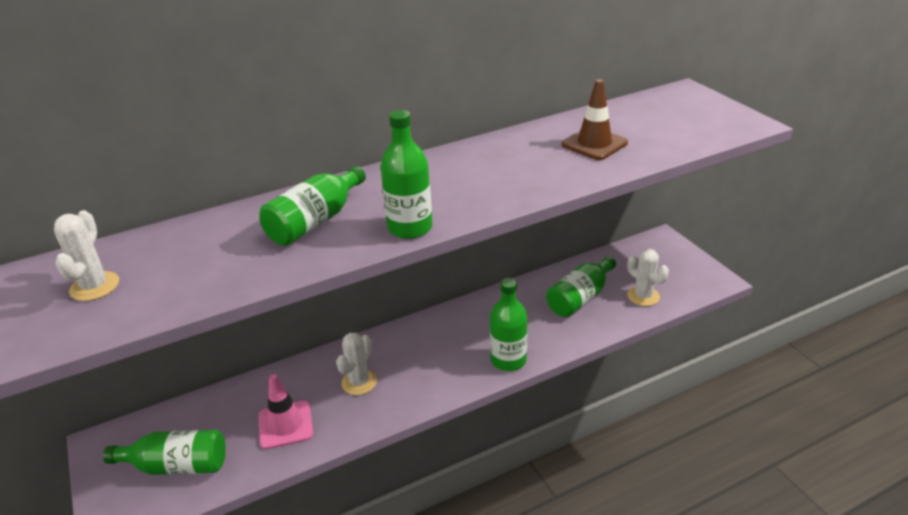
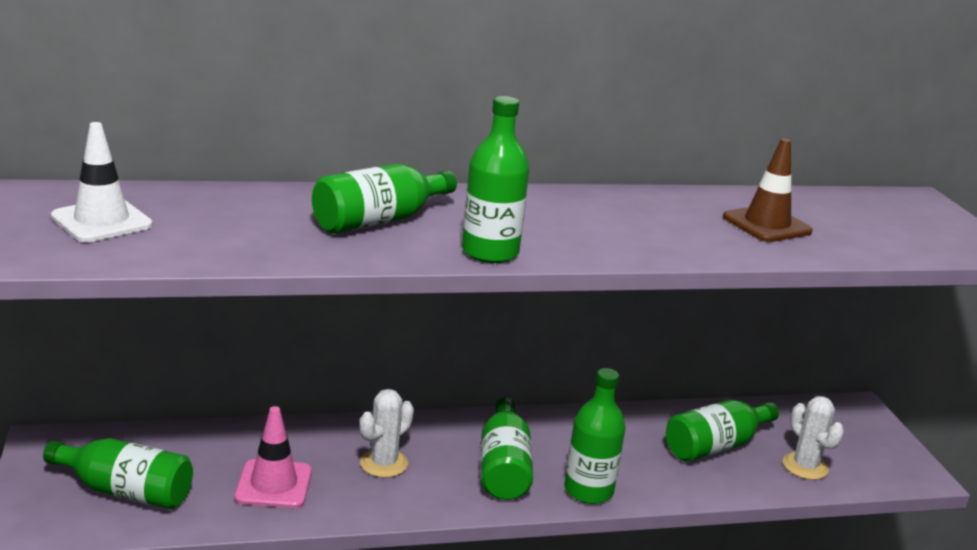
camera: 10 degrees right, 10 degrees down
white cactus [54,210,119,301] -> white traffic cone [51,122,153,242]
none -> green bottle [481,397,533,500]

